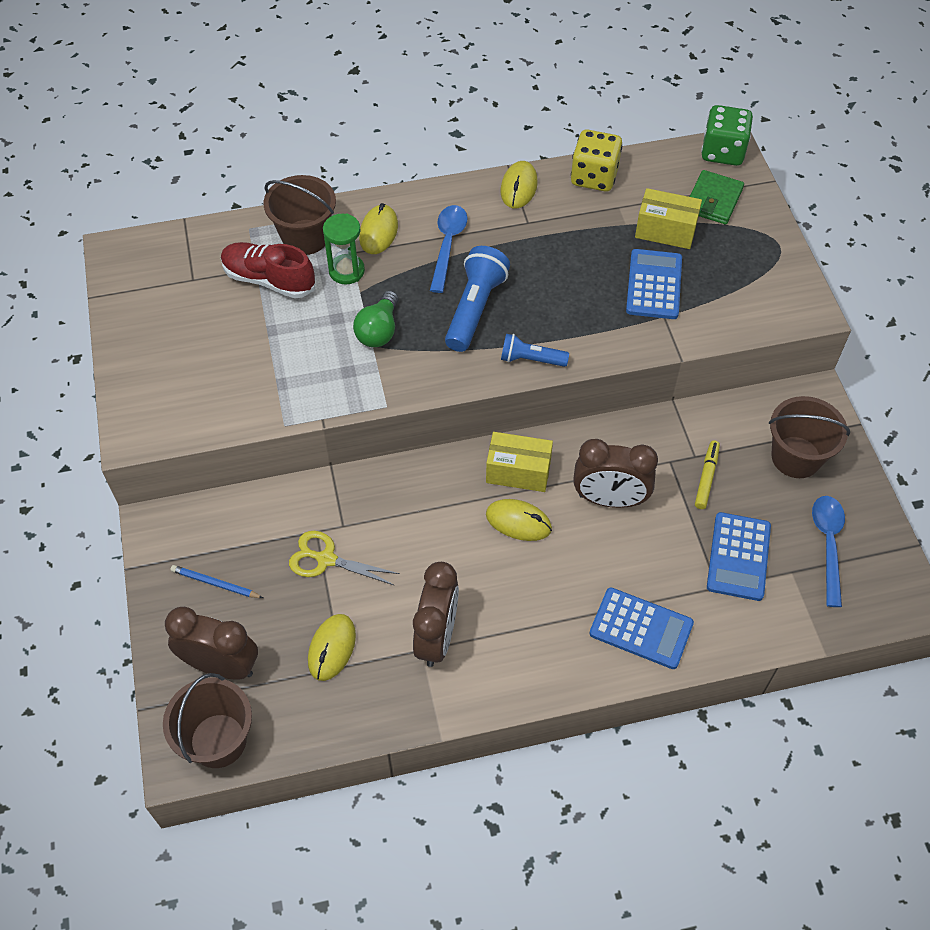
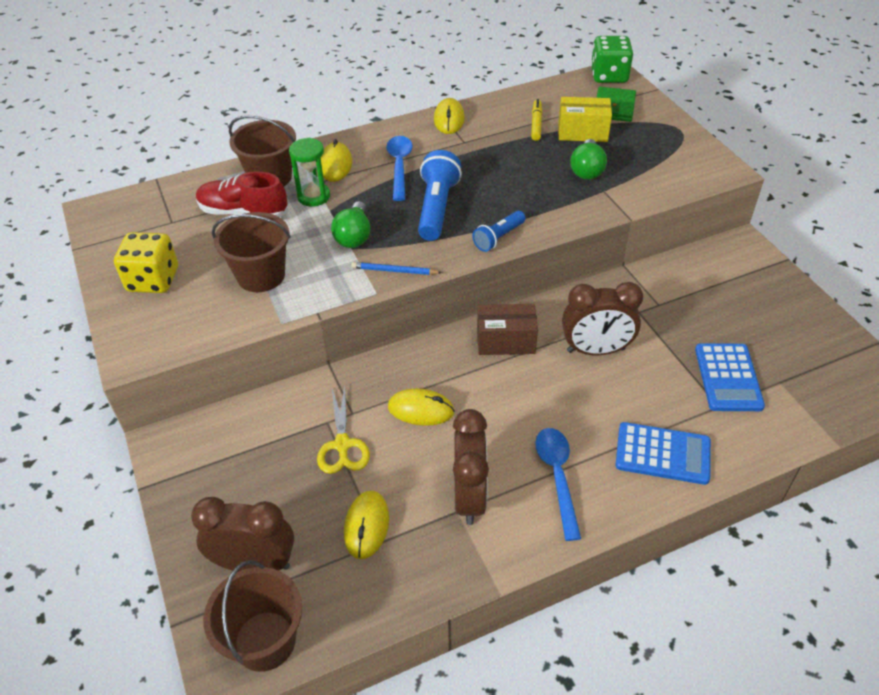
camera: 10 degrees left, 10 degrees down
blue pencil [170,565,263,598] -> blue pencil moved to [351,262,442,275]
yellow scissors [289,531,400,586] -> yellow scissors turned 105 degrees counterclockwise [317,386,370,474]
yellow box [486,432,553,492] -> brown box [477,304,538,355]
yellow mouse [486,499,552,541] -> yellow mouse moved to [388,388,455,426]
blue flashlight [501,334,569,367] -> blue flashlight turned 45 degrees counterclockwise [472,211,526,252]
yellow dice [571,130,622,192] -> yellow dice moved to [114,232,178,293]
blue calculator [626,249,682,319] -> green light bulb [571,139,607,180]
yellow marker [695,441,720,509] -> yellow marker moved to [531,99,542,141]
brown bucket [769,396,850,478] -> brown bucket moved to [212,212,291,292]
blue spoon [812,496,845,607] -> blue spoon moved to [535,428,581,541]

